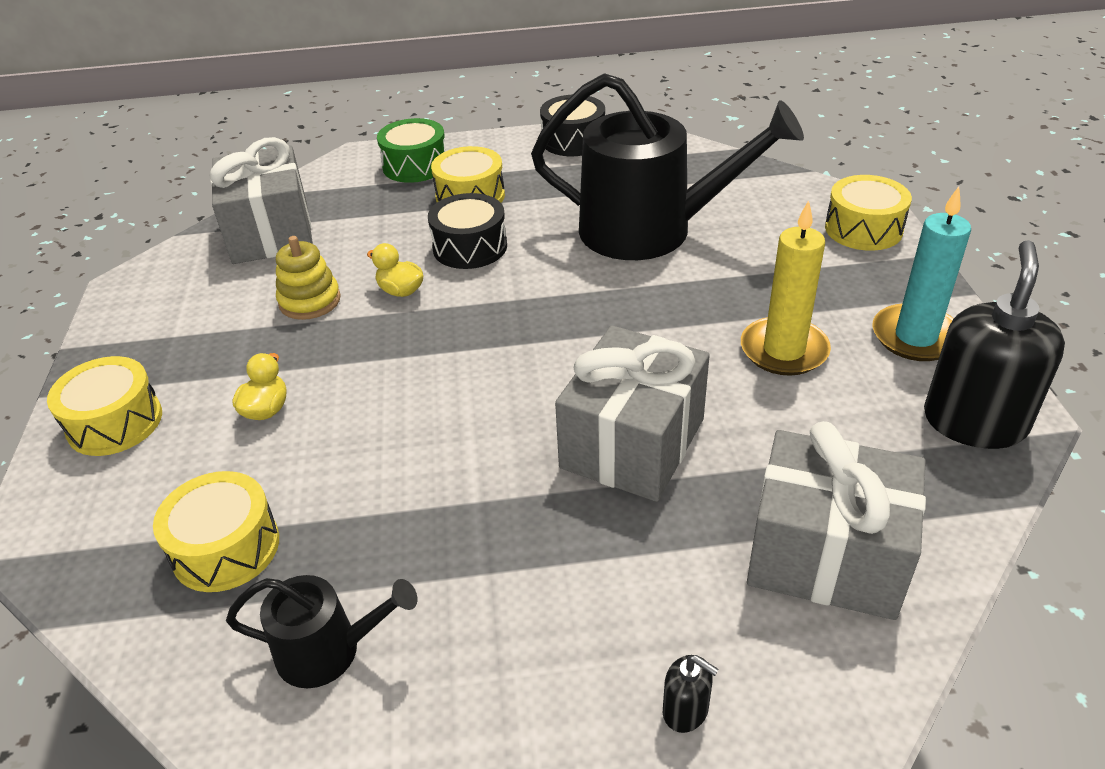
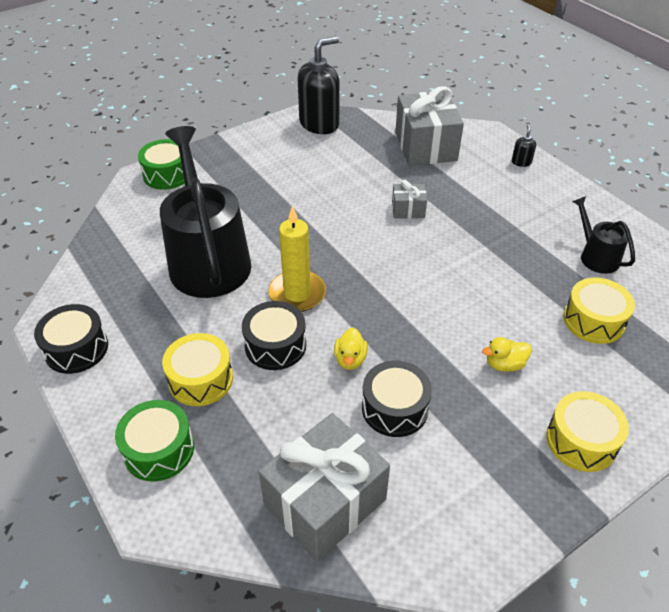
camera: 120 degrees left, 5 degrees up
yellow stacking toy [276,236,341,320] -> black drum [362,361,432,437]
grey gift [555,325,710,502] -> grey gift [392,180,427,219], size x0.48
yellow candle [741,200,831,376] -> yellow candle moved to [268,206,326,312]
yellow drum [825,175,912,251] -> green drum [138,139,185,190]
turquoise candle [872,186,971,361] -> none
black soap dispenser [924,240,1065,449] -> black soap dispenser turned 150 degrees clockwise [298,36,340,134]

